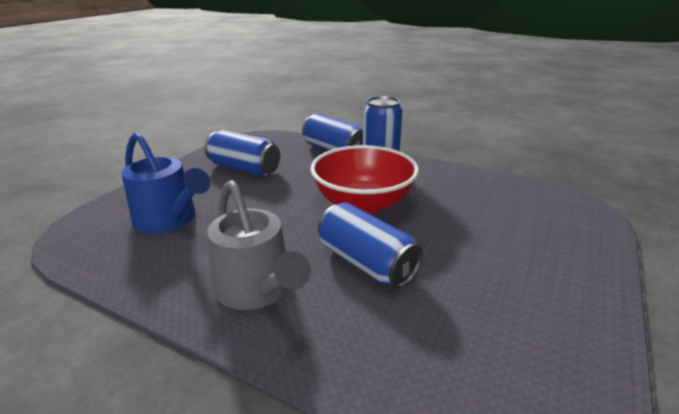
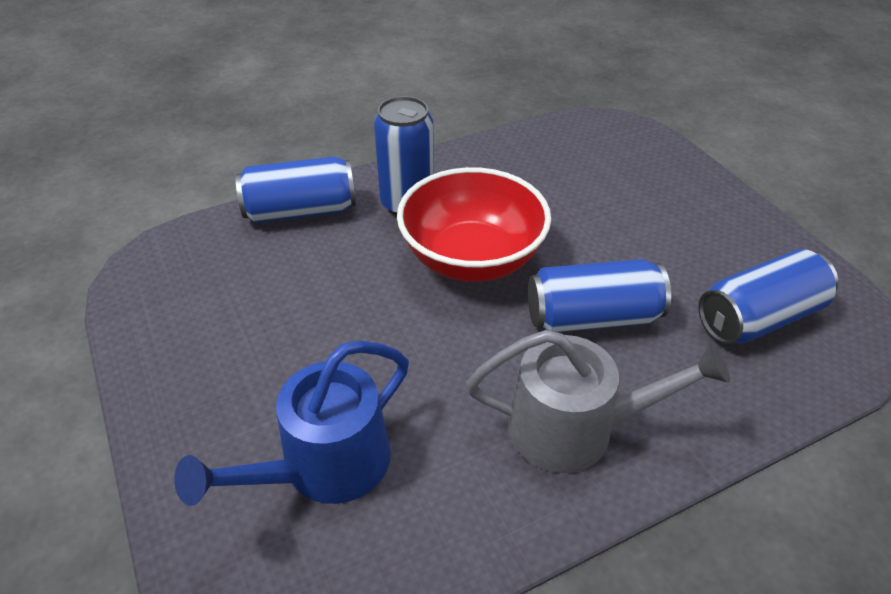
camera: 55 degrees left, 15 degrees up
blue watering can [121,132,211,233] -> blue watering can turned 150 degrees clockwise [174,341,409,506]
blue can [205,130,280,176] -> blue can moved to [698,249,838,344]

